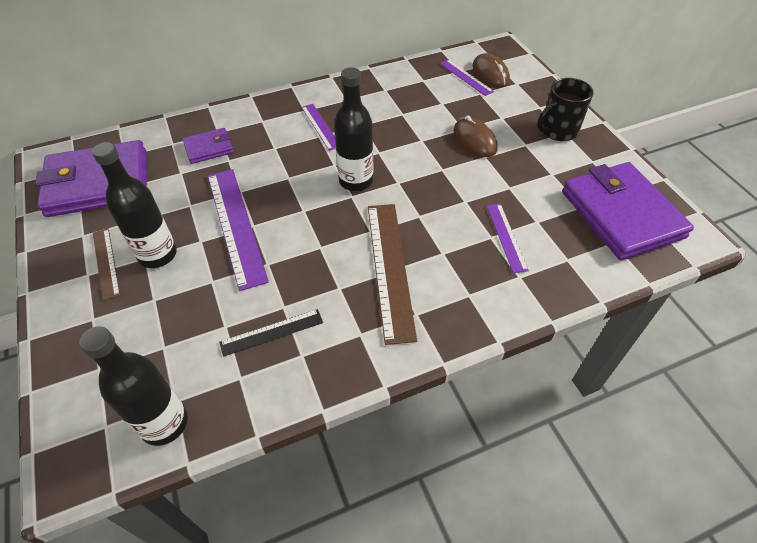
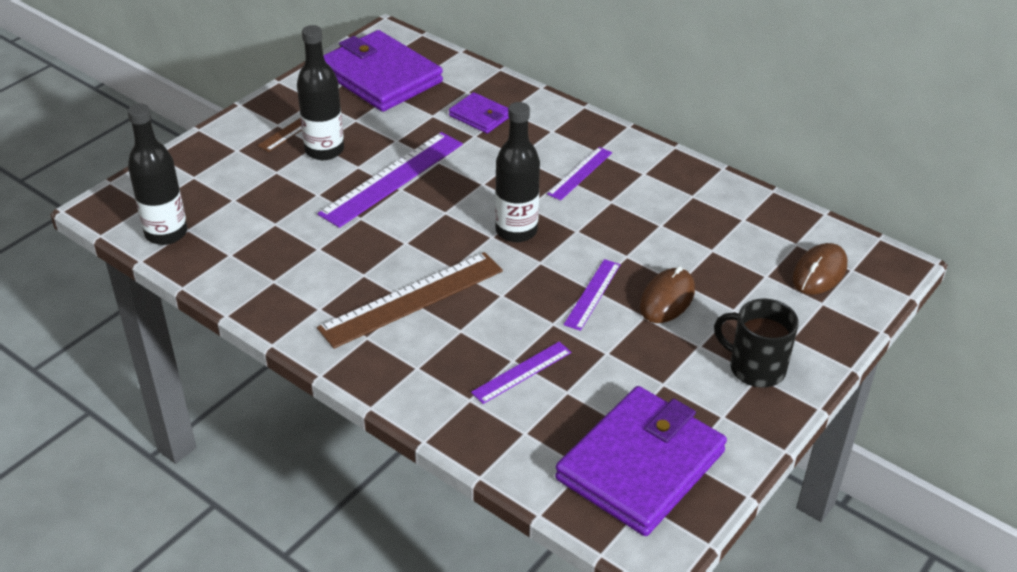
camera: 60 degrees right, 10 degrees down
black ruler [219,309,323,357] -> none
purple ruler [440,59,494,96] -> purple ruler moved to [564,259,621,331]

